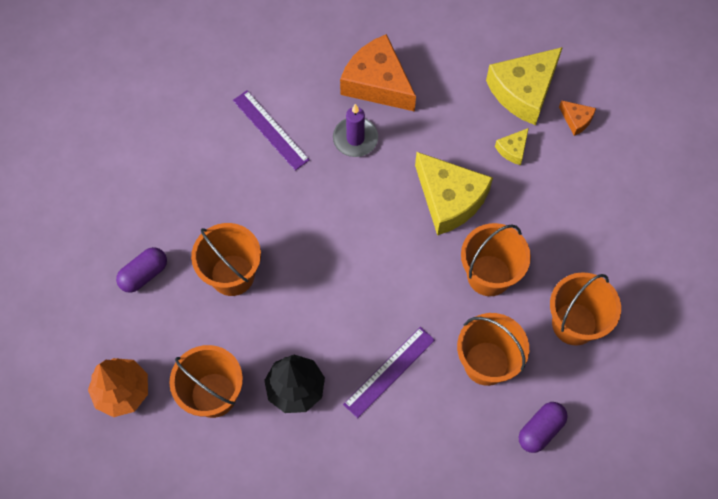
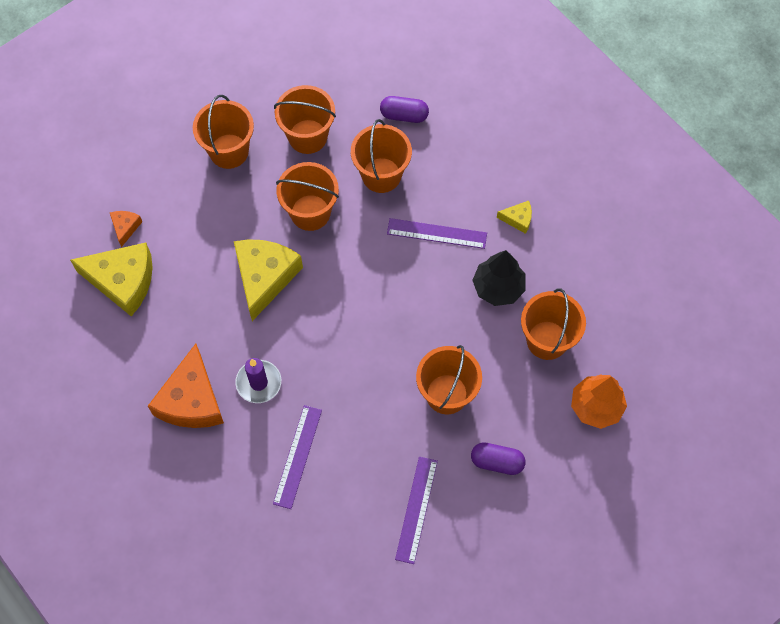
camera: 125 degrees left, 0 degrees up
yellow cheese [495,128,529,165] -> yellow cheese moved to [497,201,532,234]
none -> orange bucket [193,95,254,169]
none -> purple ruler [395,457,438,564]

